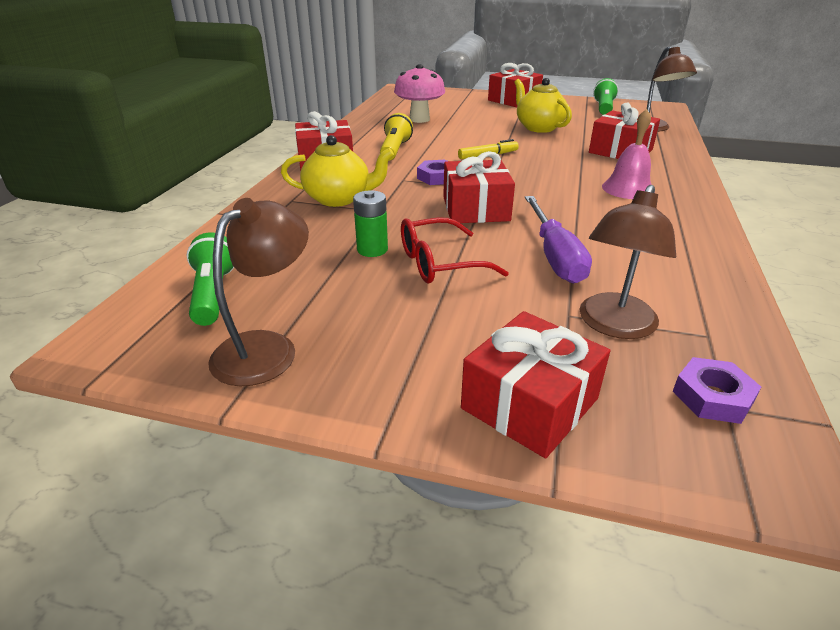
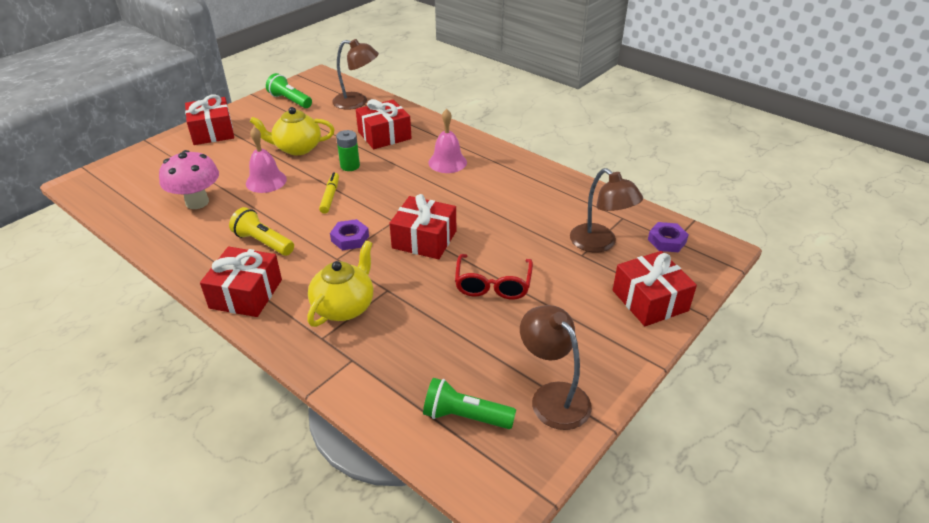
camera: 65 degrees left, 5 degrees up
green battery [353,190,388,257] -> green battery moved to [336,130,360,171]
purple screwdriver [525,196,592,283] -> none
none -> pink bell [246,127,287,193]

